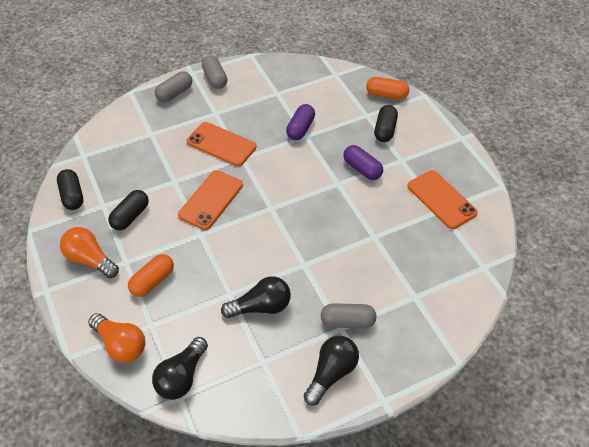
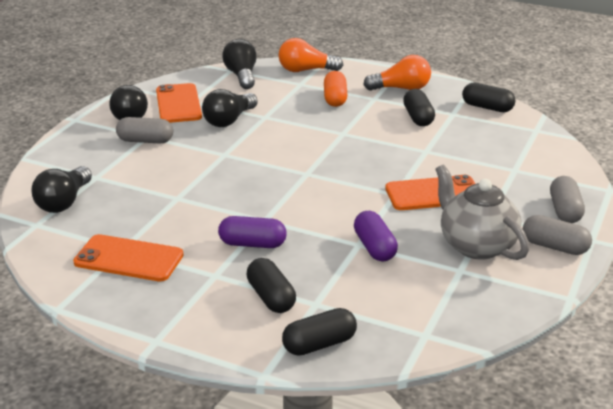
camera: 140 degrees right, 20 degrees down
orange phone [178,170,243,230] -> orange phone moved to [156,83,202,123]
grey capsule [321,303,377,328] -> grey capsule turned 45 degrees clockwise [116,117,173,144]
orange capsule [366,77,409,100] -> black capsule [282,308,357,356]
none -> black light bulb [31,166,92,213]
none -> grey teapot [435,165,529,260]

